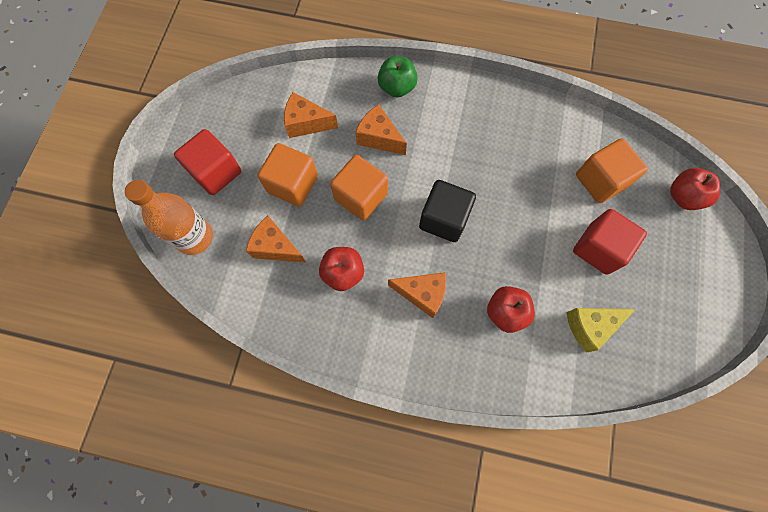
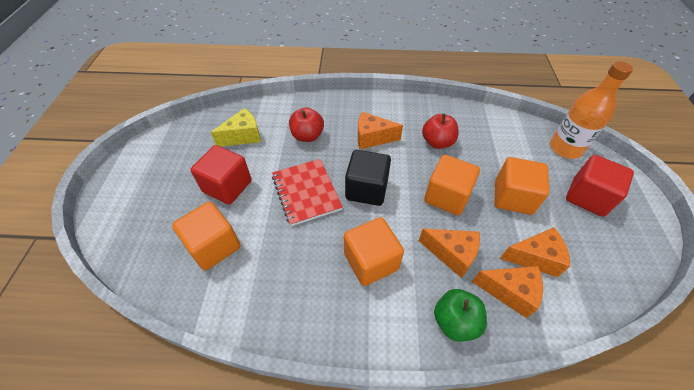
camera: 170 degrees right, 20 degrees down
orange cheese [246,216,306,263] -> orange cheese moved to [472,266,543,318]
red apple [670,168,720,210] -> none
none -> red notebook [272,159,343,226]
none -> orange cube [344,217,404,286]

